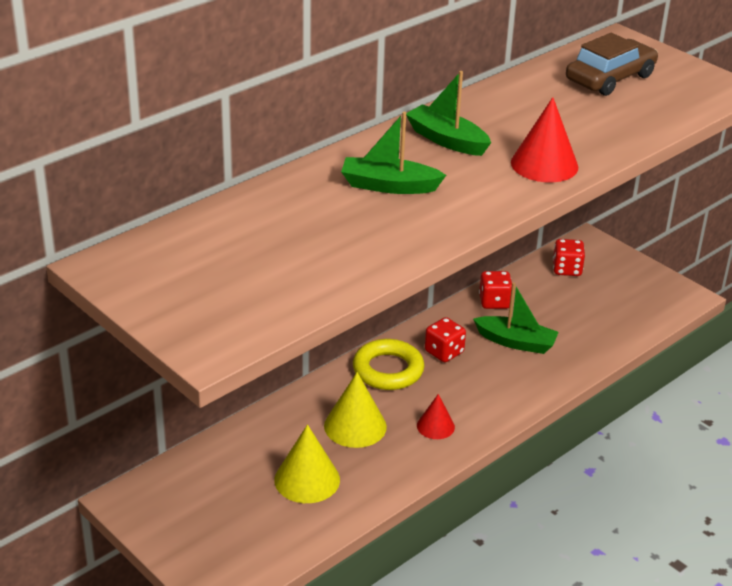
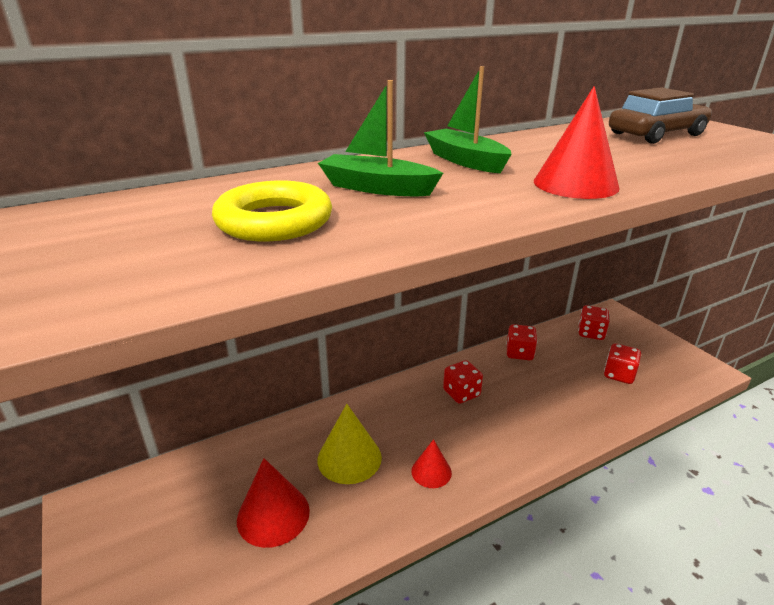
camera: 15 degrees right, 5 degrees down
yellow cone [274,424,340,503] -> red cone [237,458,310,548]
yellow ring [353,339,424,390] -> yellow ring moved to [212,180,332,241]
green boat [473,283,559,354] -> none
none -> red dice [604,343,641,384]

